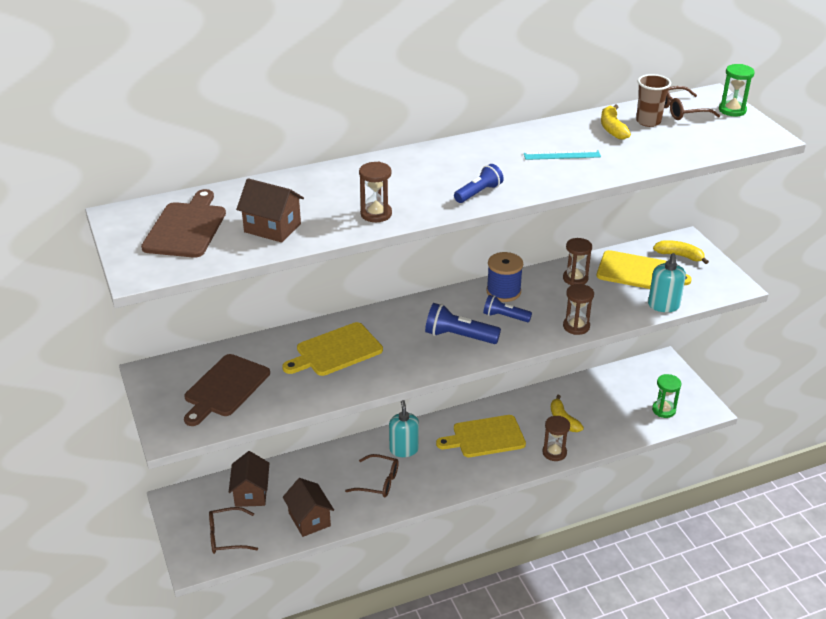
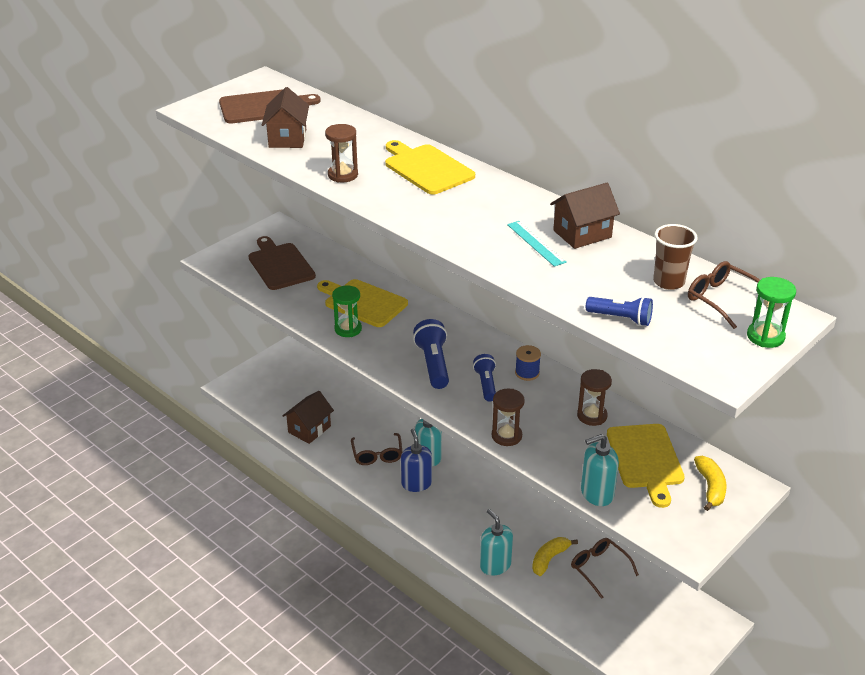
camera: 65 degrees right, 0 degrees up
brown cutting board [184,354,270,426] -> brown cutting board turned 60 degrees clockwise [249,236,316,290]
brown glasses [209,507,258,554] -> brown glasses moved to [571,538,639,599]
brown house [229,451,270,507] -> brown house moved to [550,183,620,249]
yellow cutting board [436,415,526,457] -> yellow cutting board moved to [385,140,475,195]
blue flashlight [454,164,504,203] -> blue flashlight moved to [586,297,653,326]
blue spool [486,252,523,302] -> blue spool [515,345,541,381], size x0.64
brown hourglass [542,416,570,461] -> turquoise soap dispenser [480,509,513,576]
yellow banana [601,104,631,140] -> none
green hourglass [652,374,681,418] -> green hourglass moved to [332,286,362,337]
none -> blue soap dispenser [401,429,432,492]

